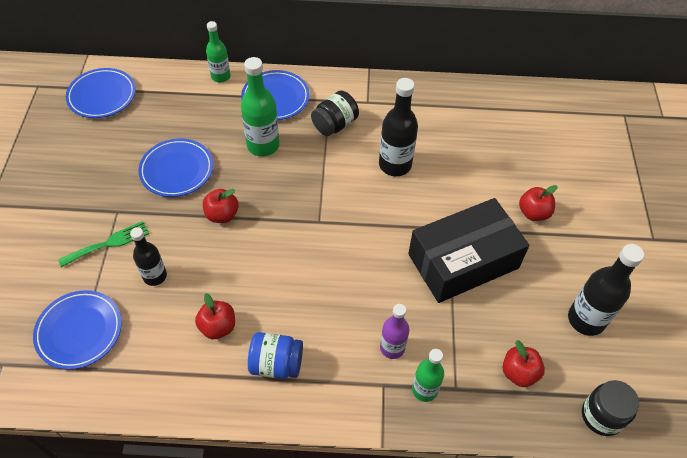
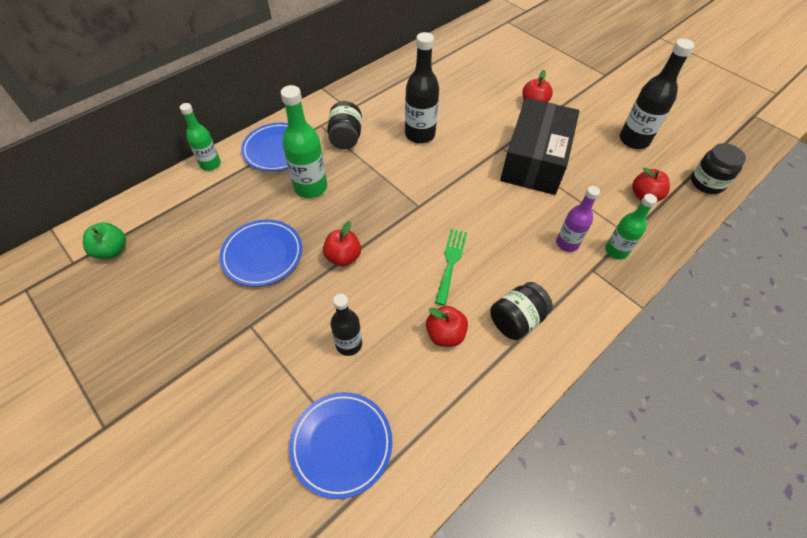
camera: 45 degrees left, 0 degrees up
green fork [58,221,149,267] -> green fork moved to [435,229,467,306]
blue plate [66,68,136,118] -> green apple [83,222,126,259]
blue jar [248,332,303,379] -> black jar [490,282,553,340]

